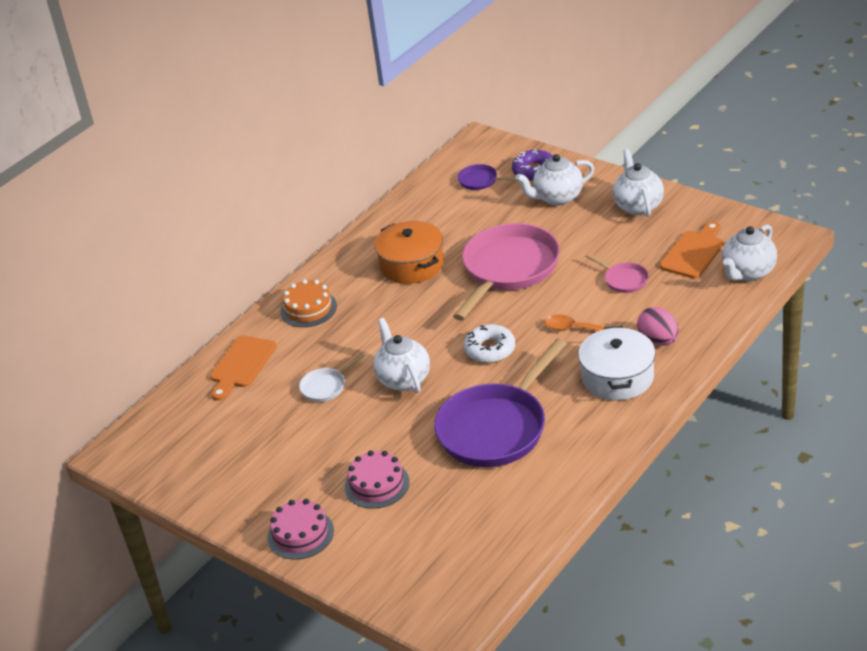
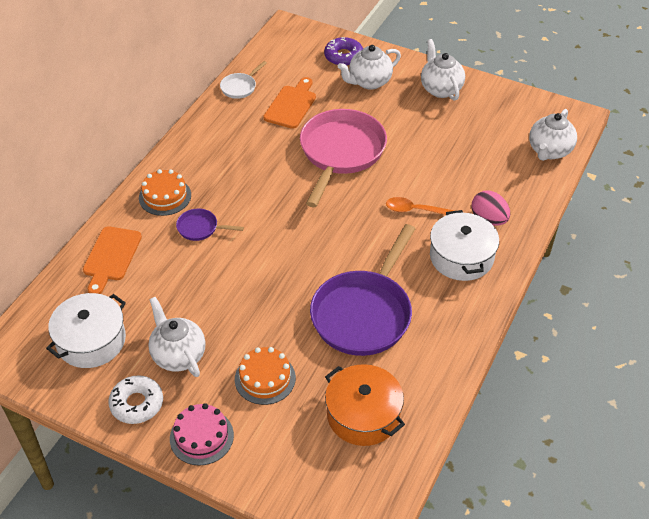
camera: 15 degrees left, 10 degrees up
white pan [299,353,365,402] -> white pan moved to [220,61,267,99]
pink cake [345,451,410,509] -> orange cake [235,347,296,405]
white teapot [373,318,430,393] -> white teapot moved to [148,297,206,377]
orange pot [375,221,444,284] -> orange pot moved to [325,364,405,446]
purple pan [458,164,518,190] -> purple pan moved to [176,209,244,241]
white donut [463,324,515,363] -> white donut moved to [108,375,163,424]
pink pan [586,253,649,293] -> none
orange cutting board [660,222,724,279] -> orange cutting board moved to [263,77,316,129]
none -> white pot [46,293,126,368]

